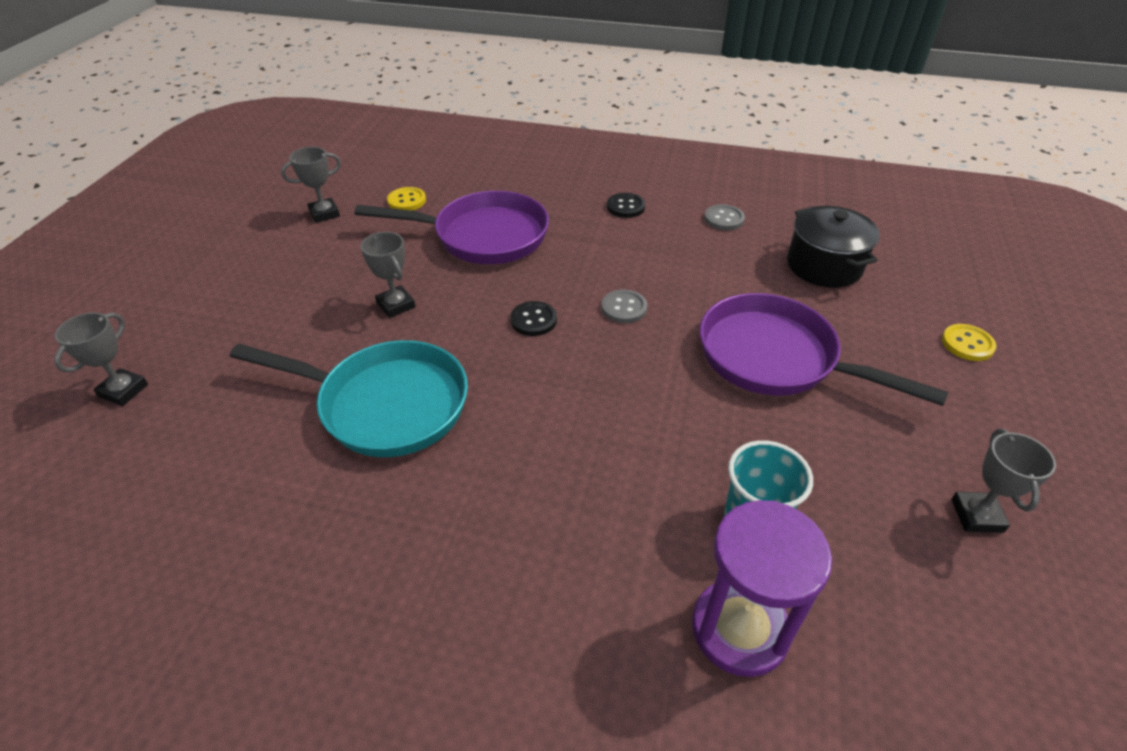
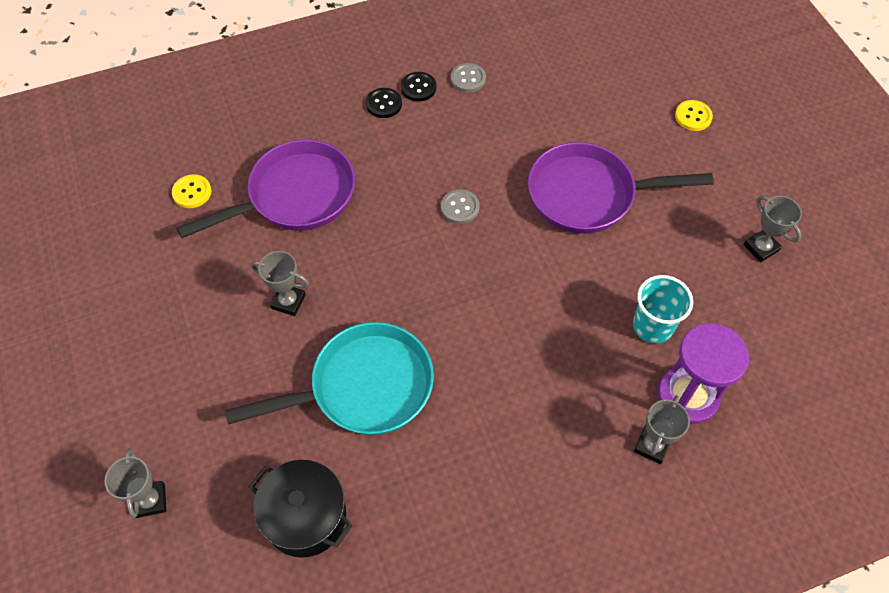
camera: 35 degrees left, 15 degrees up
grey trophy [281,147,341,223] -> grey trophy moved to [634,395,690,464]
black button [510,301,557,336] -> black button moved to [401,72,436,102]
black pot [787,206,880,288] -> black pot moved to [249,460,352,558]

